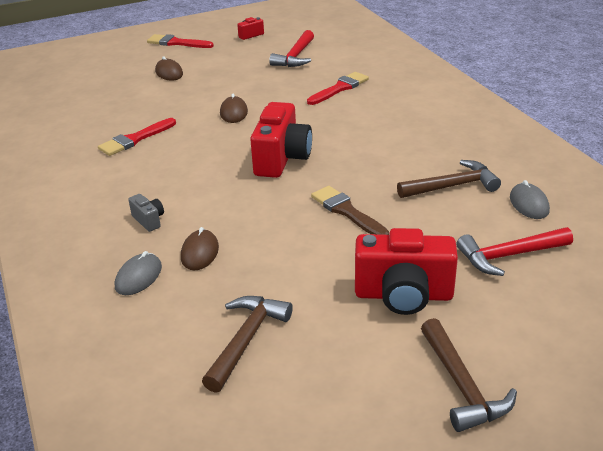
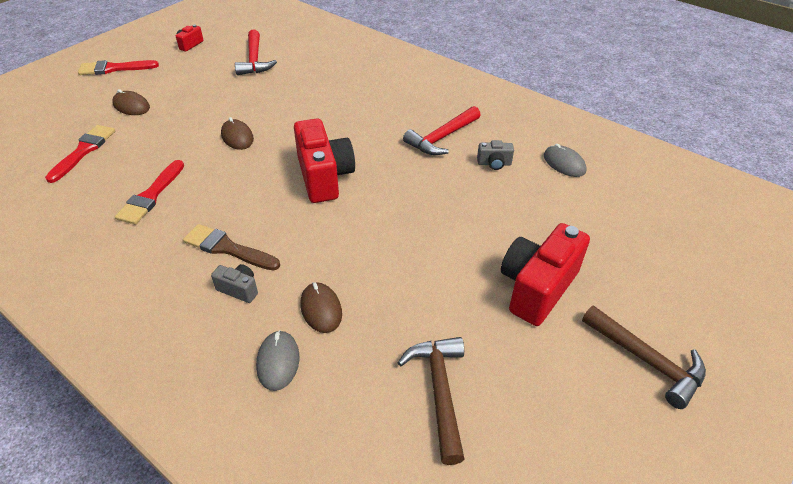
camera: 30 degrees left, 10 degrees up
red brush [307,72,369,105] -> red brush moved to [45,125,115,183]
brown brush [311,186,389,235] -> brown brush moved to [183,224,280,271]
red camera [355,228,458,315] -> red camera turned 150 degrees clockwise [501,223,590,326]
brown hammer [397,160,501,198] -> grey camera [477,140,514,170]
red hammer [456,227,573,276] -> red hammer moved to [403,106,481,155]

